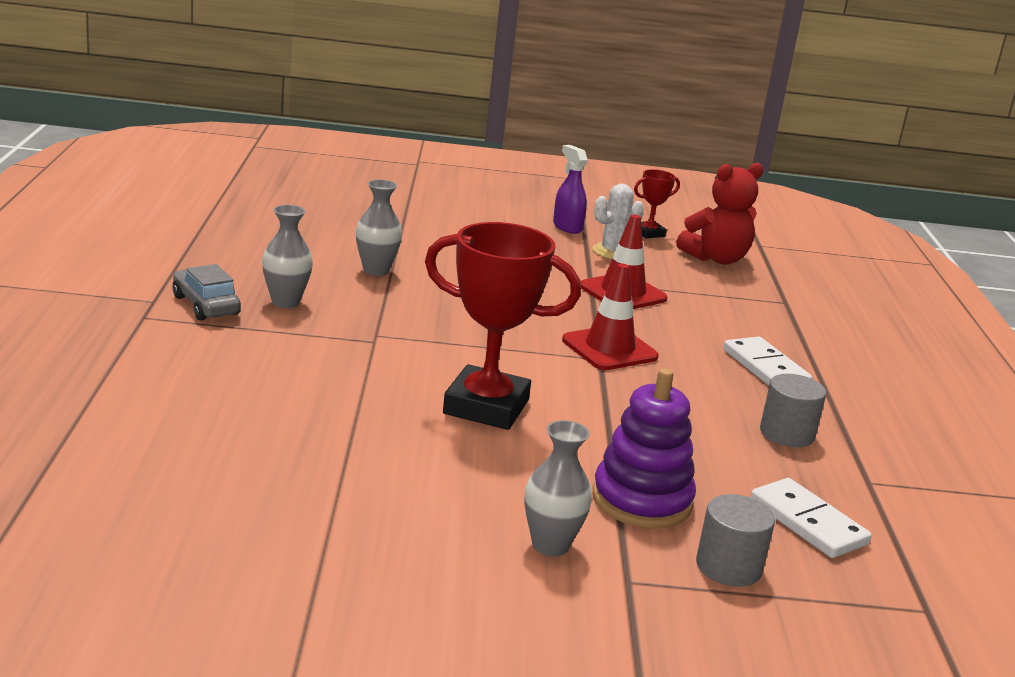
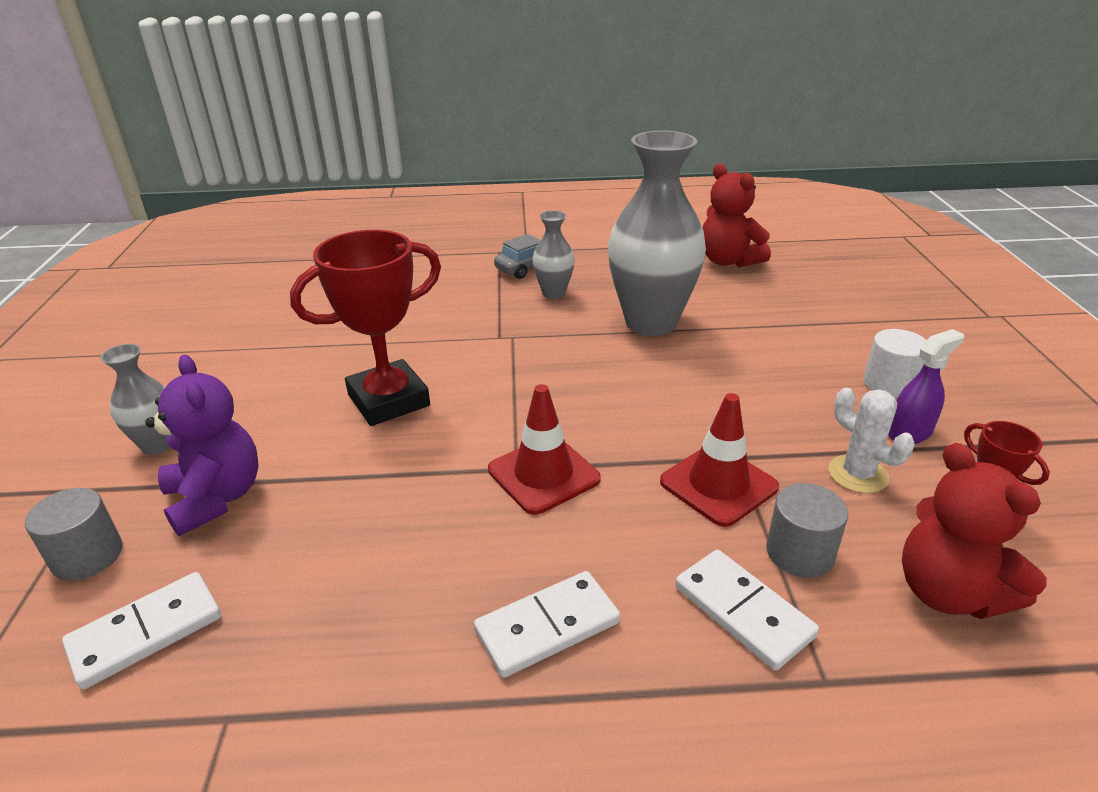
camera: 90 degrees right, 10 degrees up
grey vase [356,180,402,276] -> grey vase [608,131,706,336], size x2.07
red trophy [425,222,581,430] -> red trophy turned 45 degrees clockwise [290,230,441,426]
purple stacking toy [593,368,696,529] -> purple teddy bear [145,355,258,536]
grey cylinder [760,374,826,447] -> grey cylinder moved to [767,483,848,578]
none -> white domino [675,550,819,670]
none -> red teddy bear [703,163,771,267]
none -> white cylinder [863,329,927,398]

